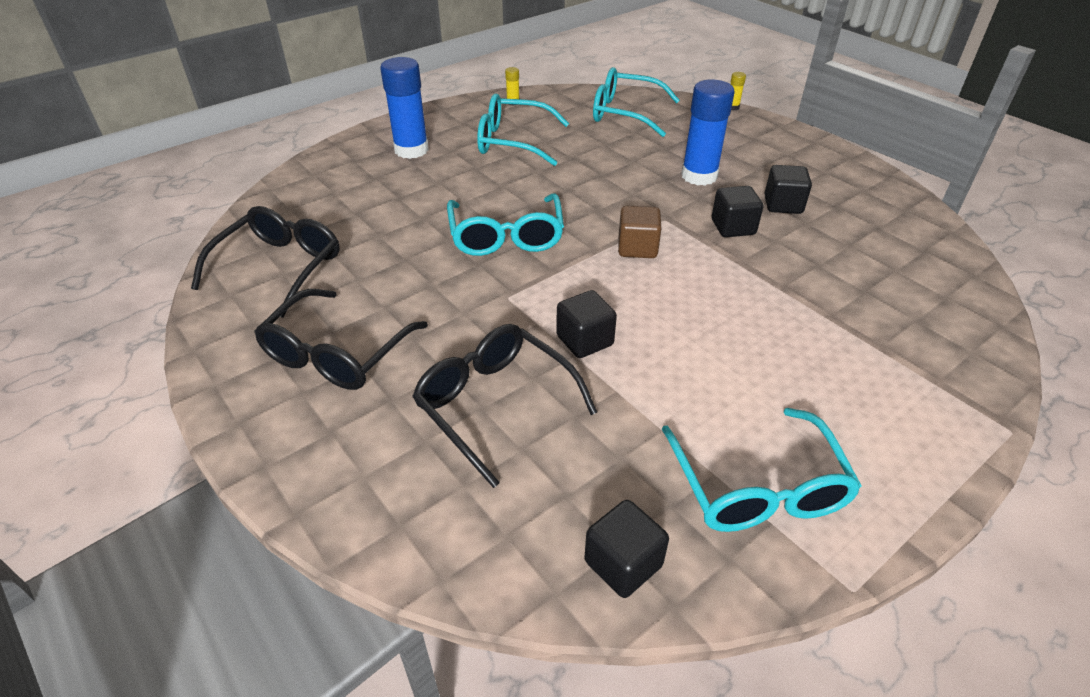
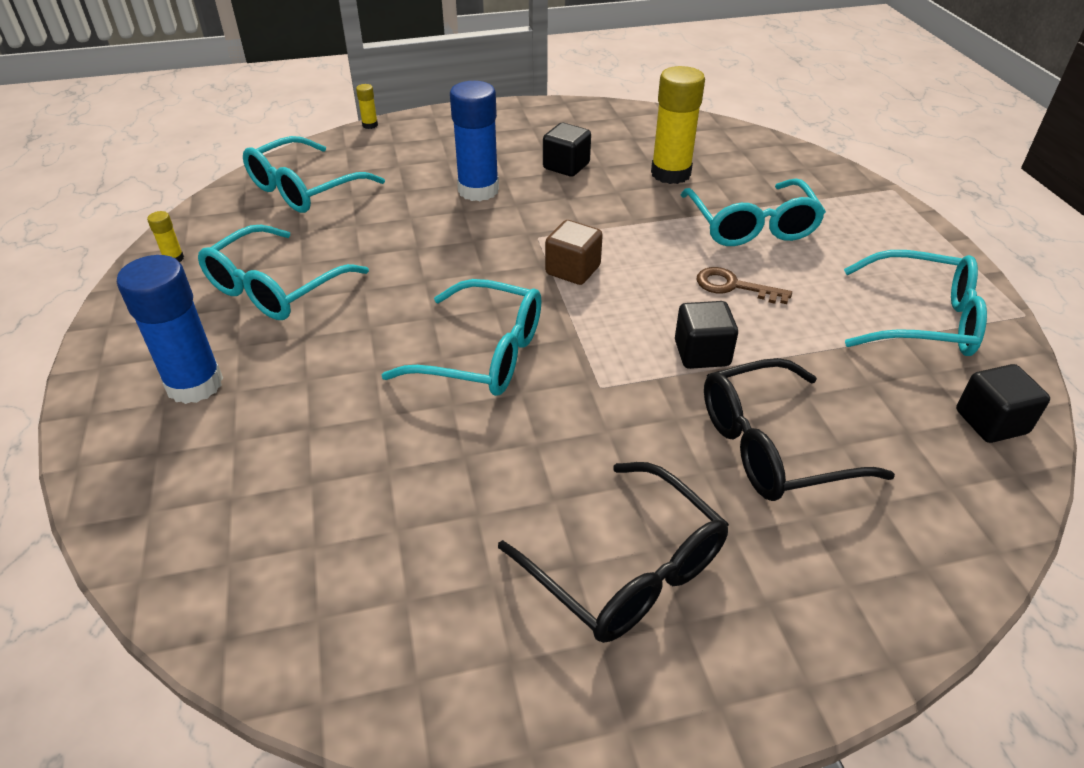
camera: 65 degrees left, 0 degrees up
black glasses [191,206,340,318] -> none
black cube [712,186,763,237] -> none
none -> yellow glue stick [651,66,705,184]
none -> turquoise glasses [681,179,826,246]
none -> brown key [697,267,792,304]

